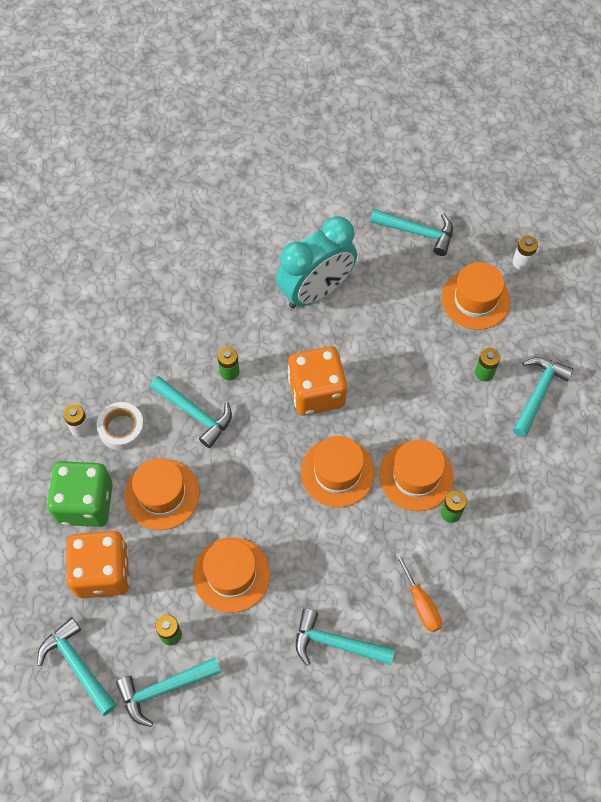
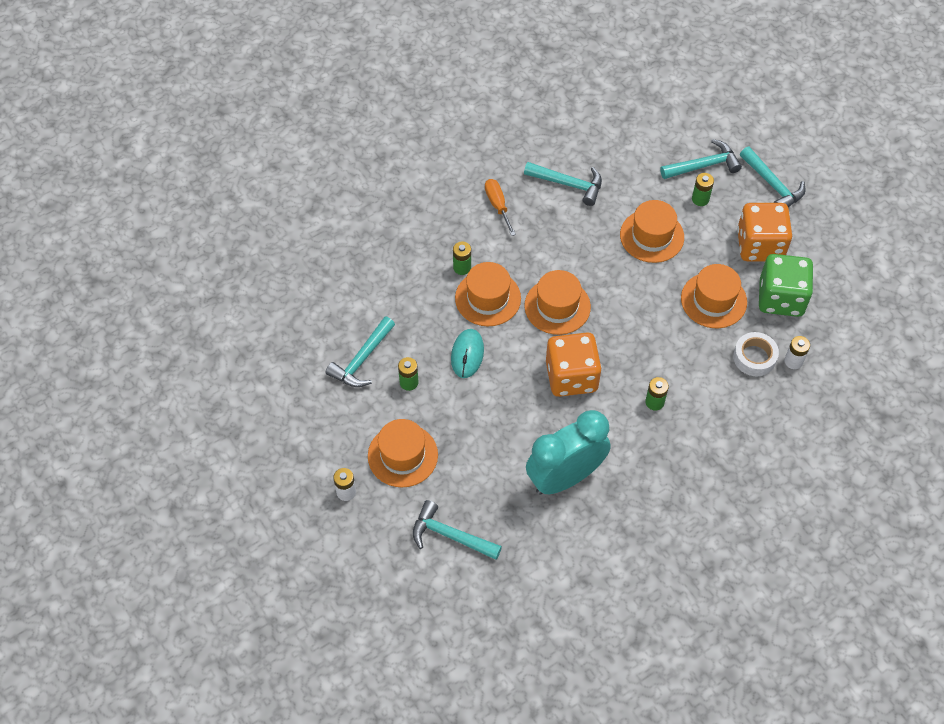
camera: 175 degrees left, 5 degrees down
turquoise hammer [150,376,232,448] -> none
none -> turquoise mouse [451,329,484,378]

